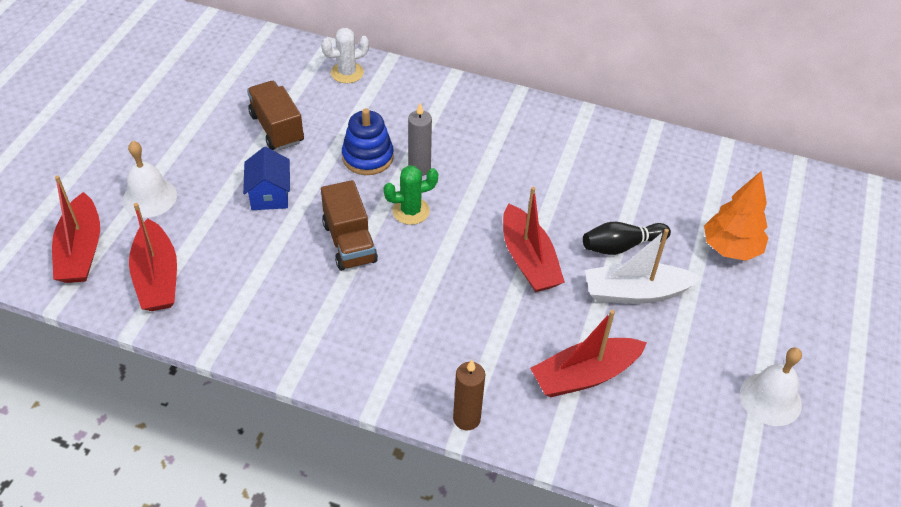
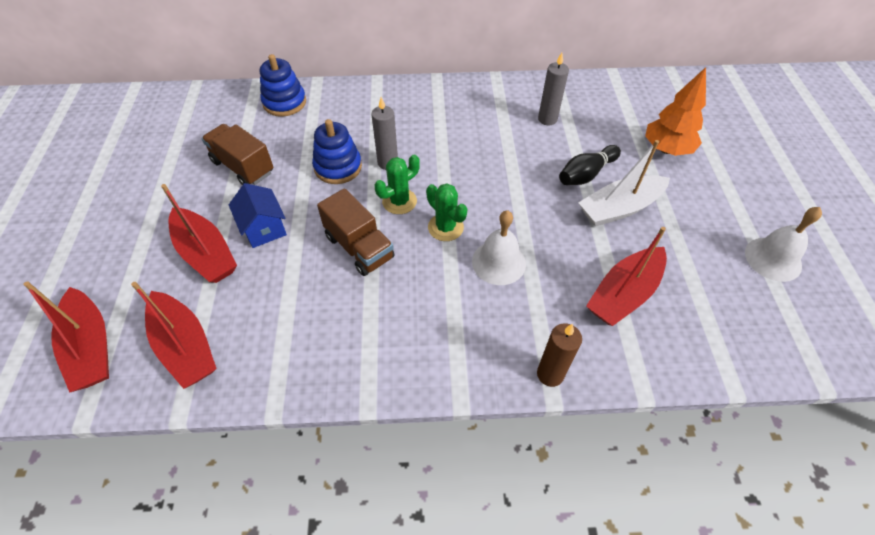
camera: 20 degrees left, 5 degrees up
white bell [122,141,177,218] -> white bell moved to [472,210,526,285]
white cactus [321,28,369,83] -> blue stacking toy [260,54,306,117]
red boat [503,187,565,292] -> red boat moved to [161,184,237,283]
none -> green cactus [426,183,467,241]
none -> grey candle [538,53,569,125]

